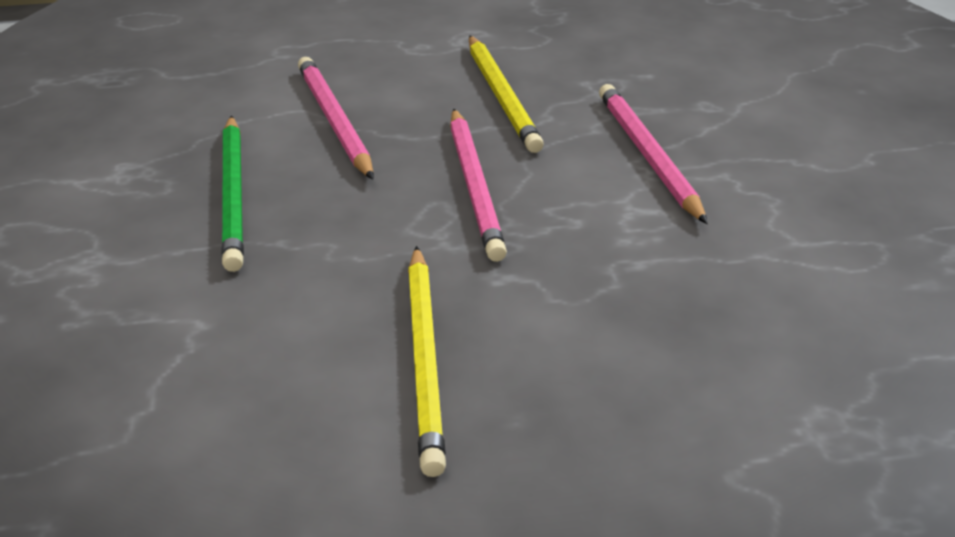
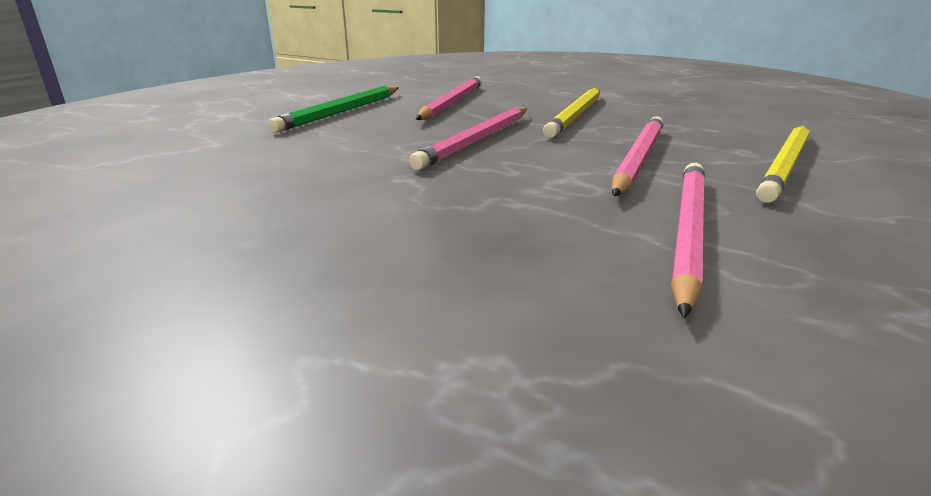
camera: 40 degrees right, 10 degrees down
yellow pencil [408,246,446,477] -> yellow pencil moved to [756,126,810,203]
none -> pink pencil [671,163,705,318]

